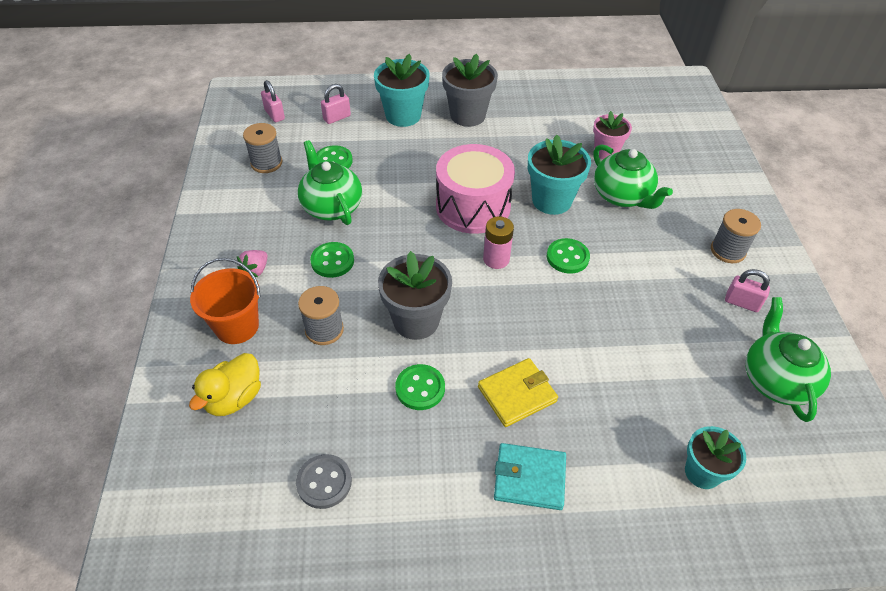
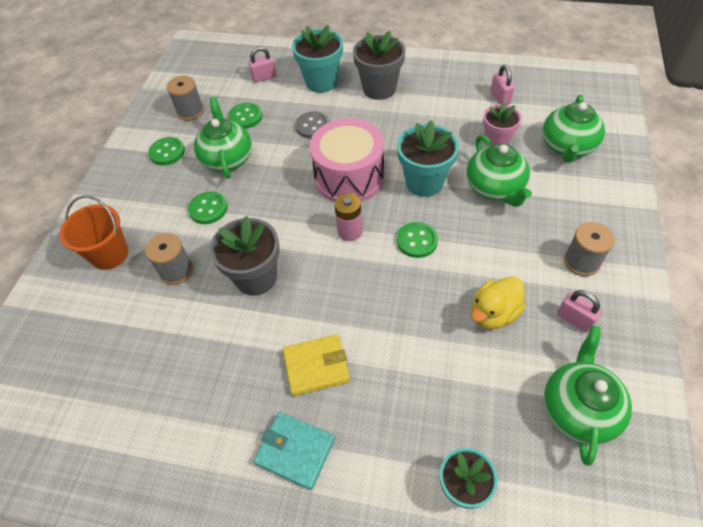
camera: 20 degrees right, 5 degrees up
yellow duck [189,353,261,416] -> yellow duck moved to [471,276,525,329]
pink strawberry [237,250,268,277] -> none
pink padlock [261,80,285,122] -> pink padlock moved to [491,65,515,105]
grey button [296,454,352,509] -> grey button moved to [295,111,330,138]
green button [395,364,445,410] -> green button moved to [148,137,185,165]
none -> green teapot [543,95,605,163]

